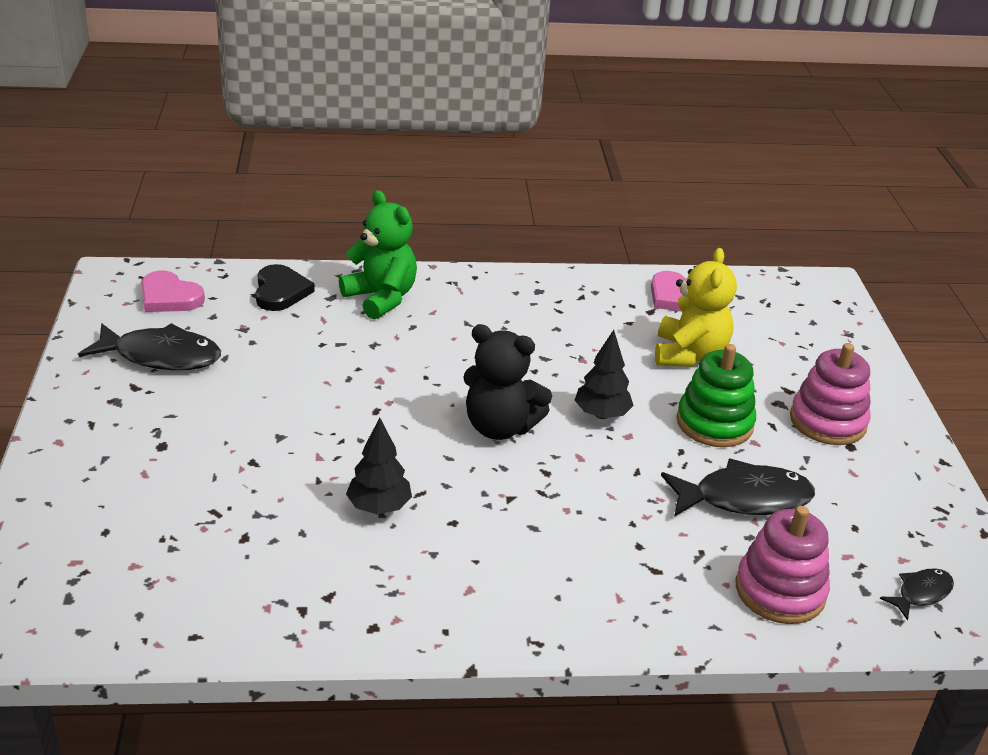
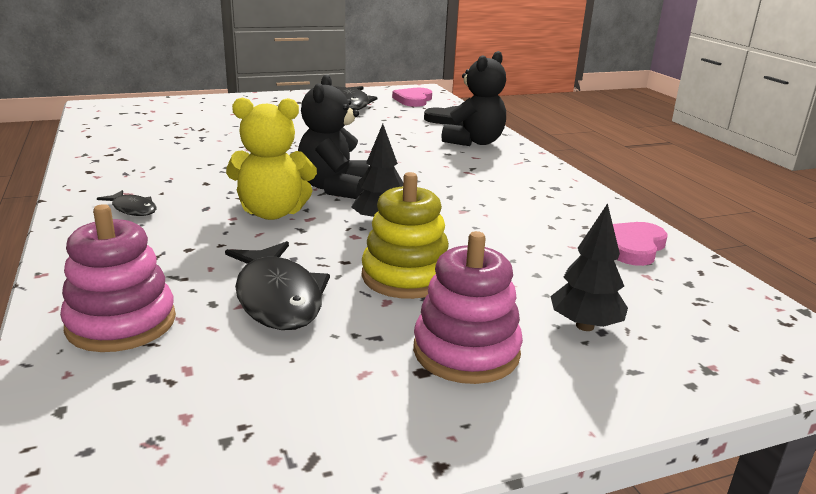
camera: 75 degrees right, 10 degrees down
green teddy bear [339,190,417,320] -> black teddy bear [442,51,506,146]
black tree [346,417,412,514] -> black tree moved to [551,203,628,331]
yellow teddy bear [655,248,737,366] -> yellow teddy bear moved to [226,97,317,220]
green stacking toy [676,344,756,447] -> yellow stacking toy [362,172,449,299]
black fish [880,568,954,621] -> black fish moved to [97,190,157,216]

